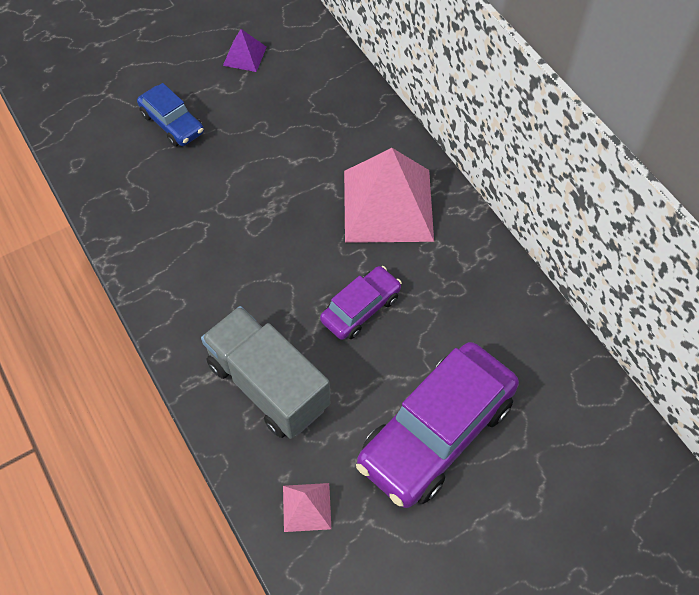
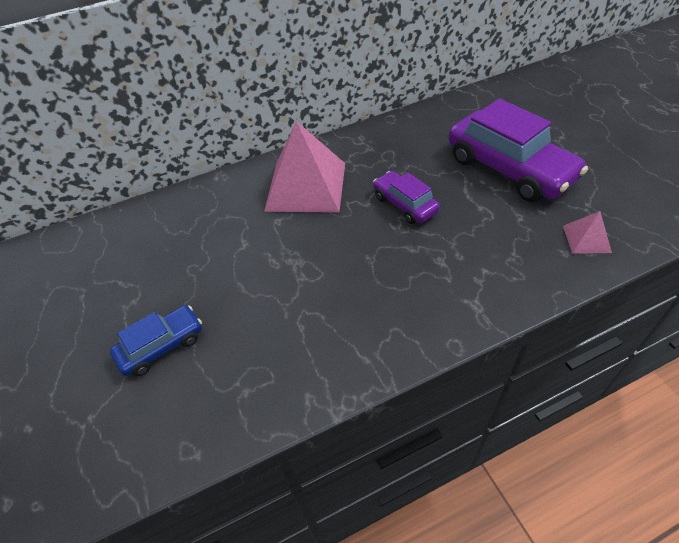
camera: 80 degrees left, 10 degrees down
grey truck [201,306,330,439] -> none
purple pyramid [223,29,266,72] -> none

